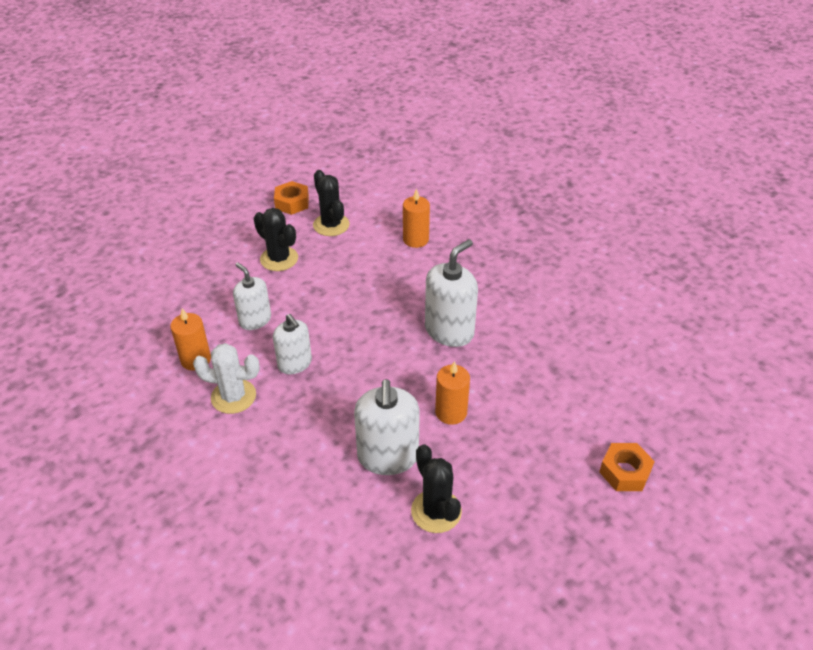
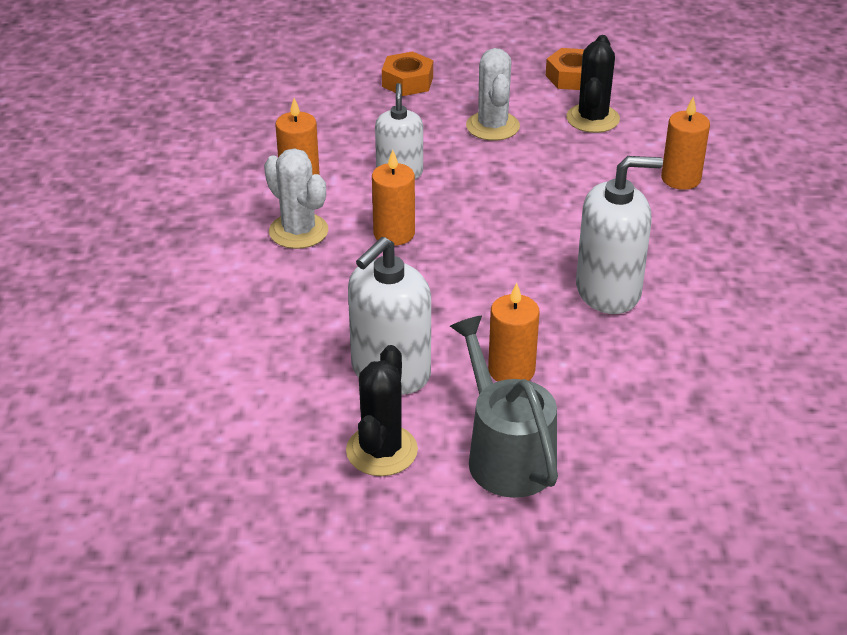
camera: 40 degrees right, 5 degrees down
black cactus [254,208,298,271] -> white cactus [466,48,520,141]
white soap dispenser [273,314,312,374] -> orange candle [372,150,415,246]
orange nut [599,443,655,491] -> orange nut moved to [382,51,433,96]
none -> grey watering can [450,316,558,498]

